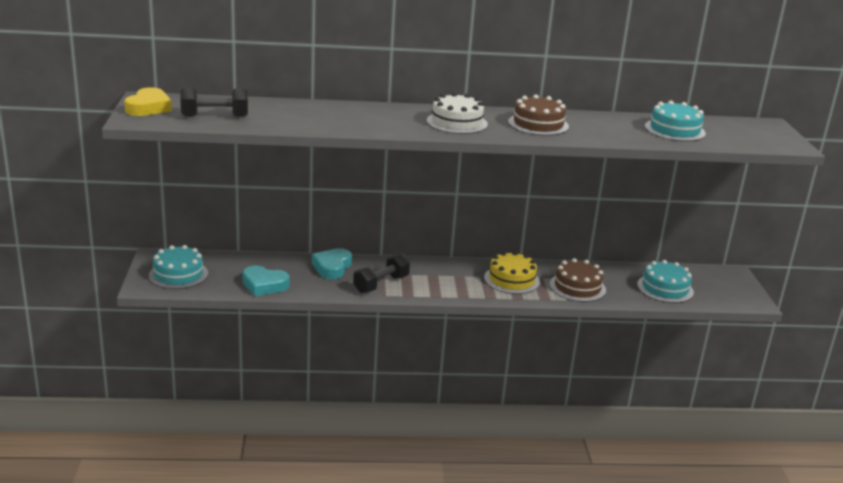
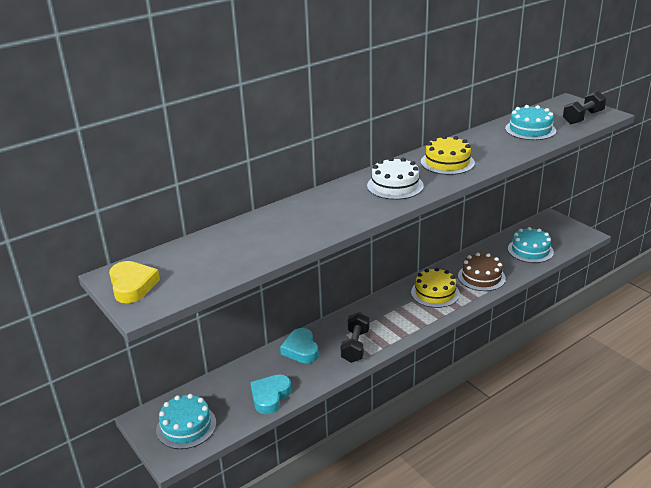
camera: 30 degrees left, 5 degrees up
black dumbbell [180,88,248,116] -> black dumbbell moved to [563,91,606,125]
turquoise heart [242,265,290,296] -> turquoise heart turned 135 degrees clockwise [250,375,291,414]
brown cake [508,94,569,136] -> yellow cake [421,135,475,175]

